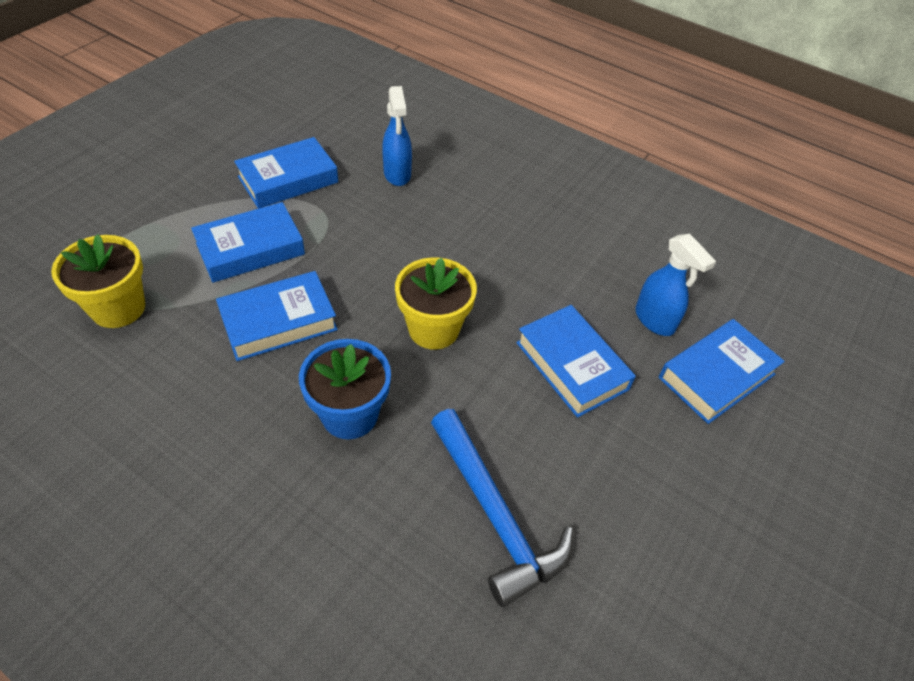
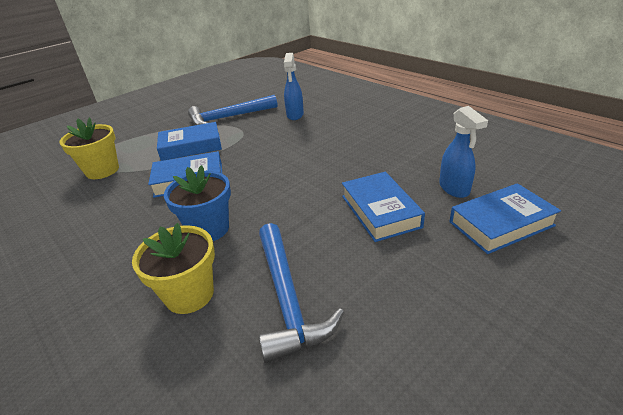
camera: 20 degrees right, 15 degrees down
blue book [234,137,338,209] -> blue hammer [188,95,278,125]
yellow flower pot [395,257,477,350] -> yellow flower pot moved to [132,223,215,314]

